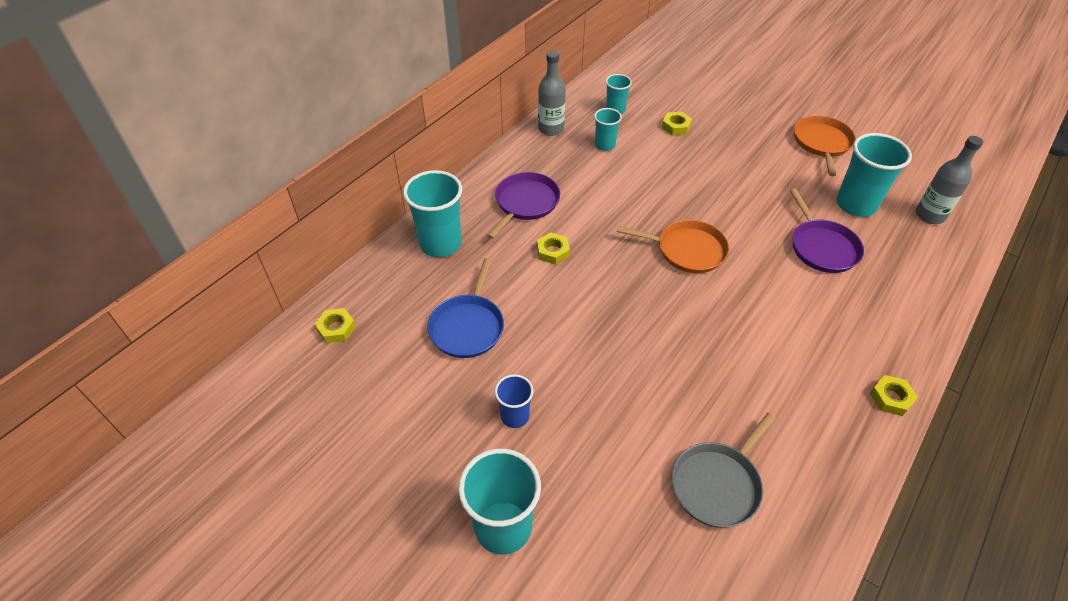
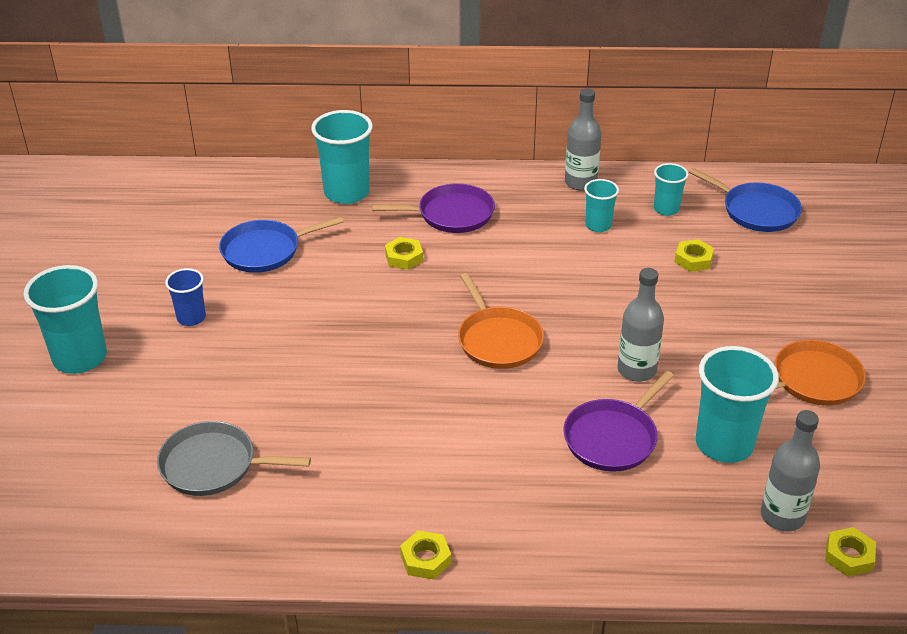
camera: 55 degrees right, 10 degrees down
yellow nut [315,308,356,343] -> yellow nut moved to [825,527,876,577]
none -> grey bottle [618,268,664,382]
none -> blue pan [689,168,802,232]

